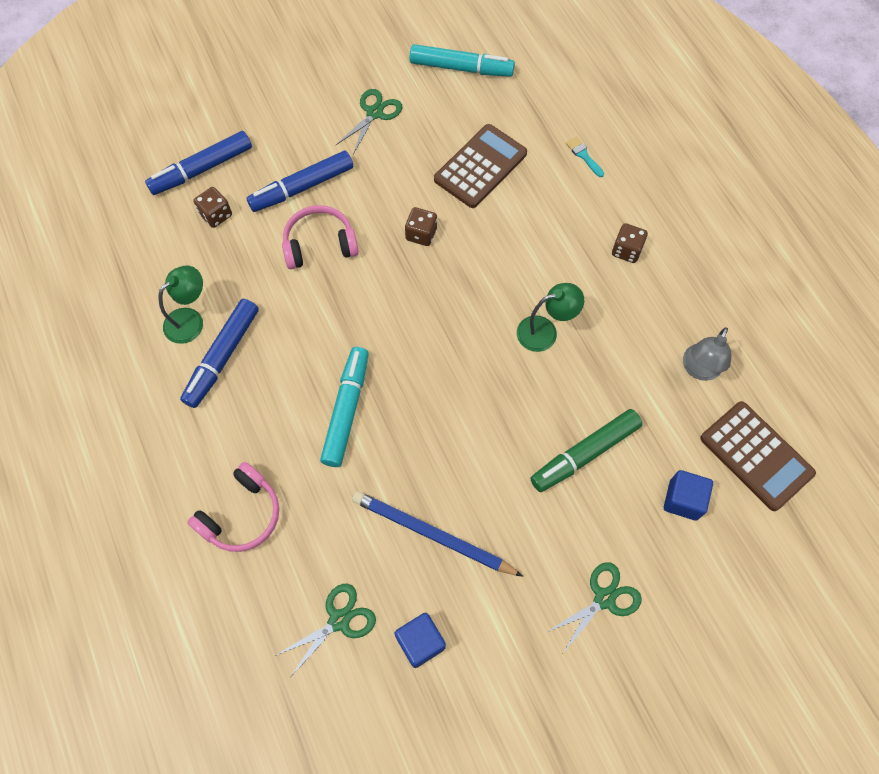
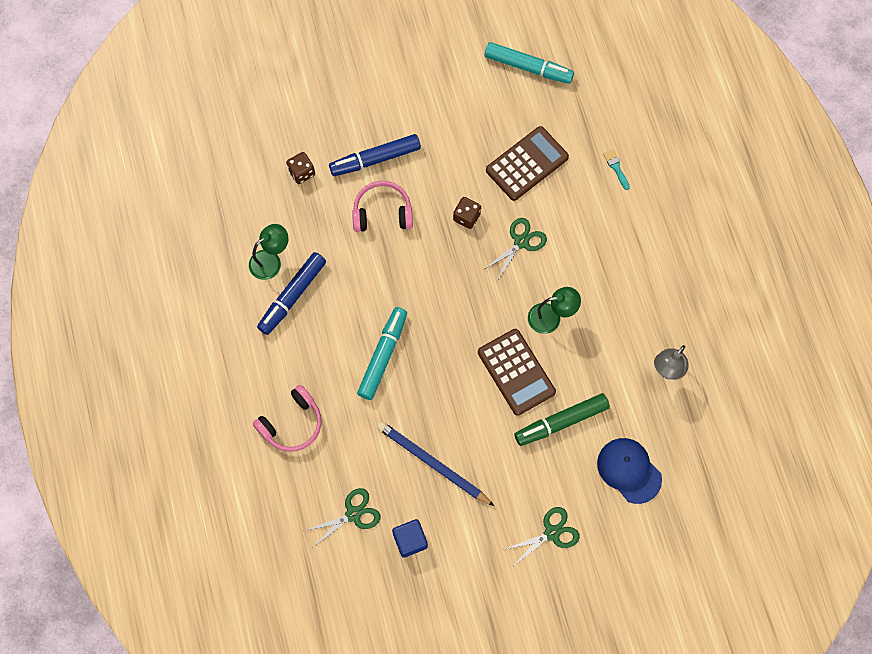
camera: 10 degrees right, 5 degrees up
blue marker [145,131,252,195] -> none
green scissors [336,89,402,154] -> green scissors moved to [483,218,547,281]
brown dice [612,223,648,263] -> none
blue cube [664,470,713,521] -> blue cap [597,438,662,504]
brown calculator [700,401,816,511] -> brown calculator moved to [478,329,556,416]

